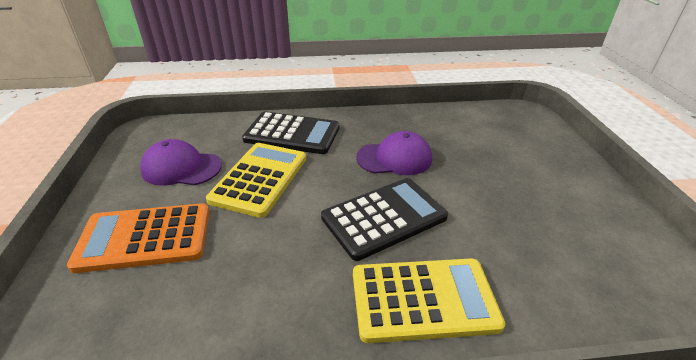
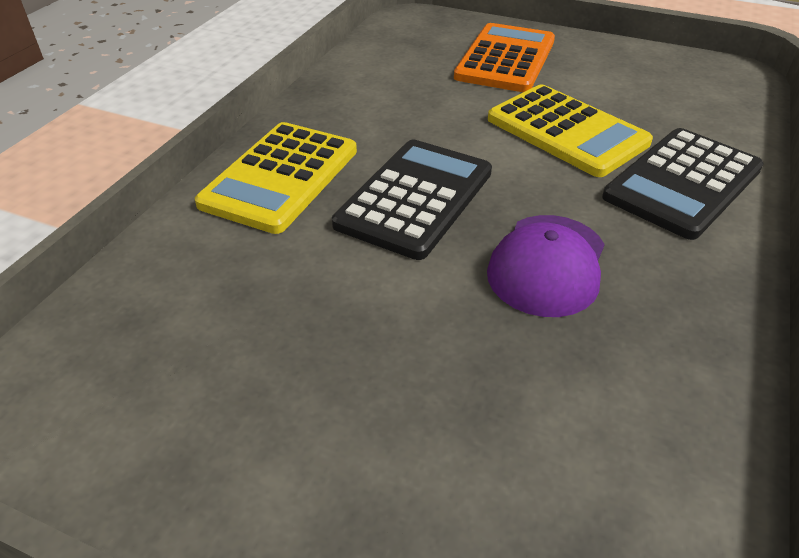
camera: 120 degrees right, 5 degrees up
purple cap [140,139,222,186] -> none
black calculator [321,178,448,261] -> black calculator turned 150 degrees counterclockwise [332,139,492,260]

